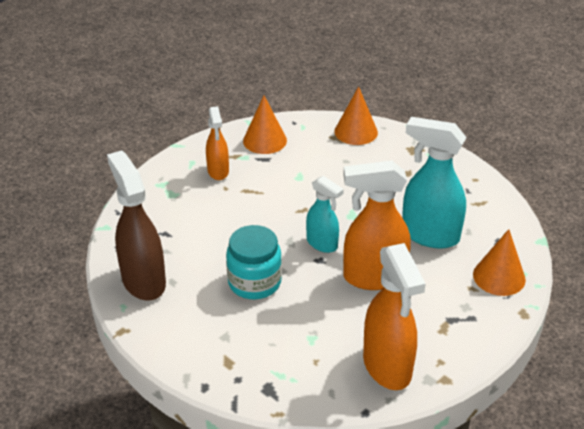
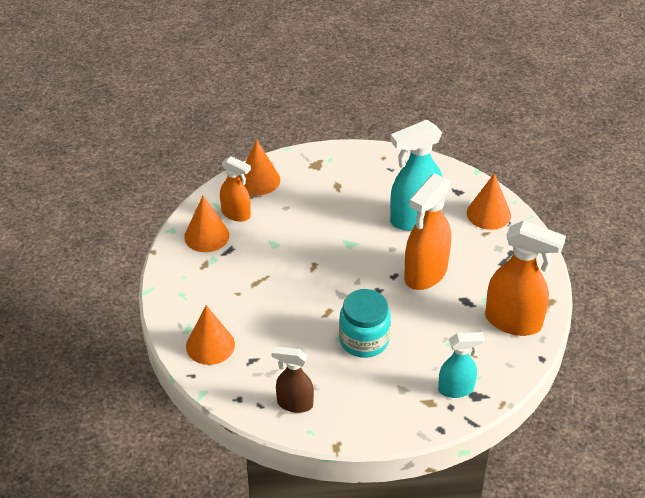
camera: 50 degrees left, 5 degrees up
brown spray bottle [107,150,166,301] -> brown spray bottle [271,346,314,413], size x0.60
orange spray bottle [206,106,229,180] -> orange spray bottle moved to [220,156,251,221]
turquoise spray bottle [306,176,344,253] -> turquoise spray bottle moved to [438,332,485,398]
none -> orange cone [186,305,235,365]

